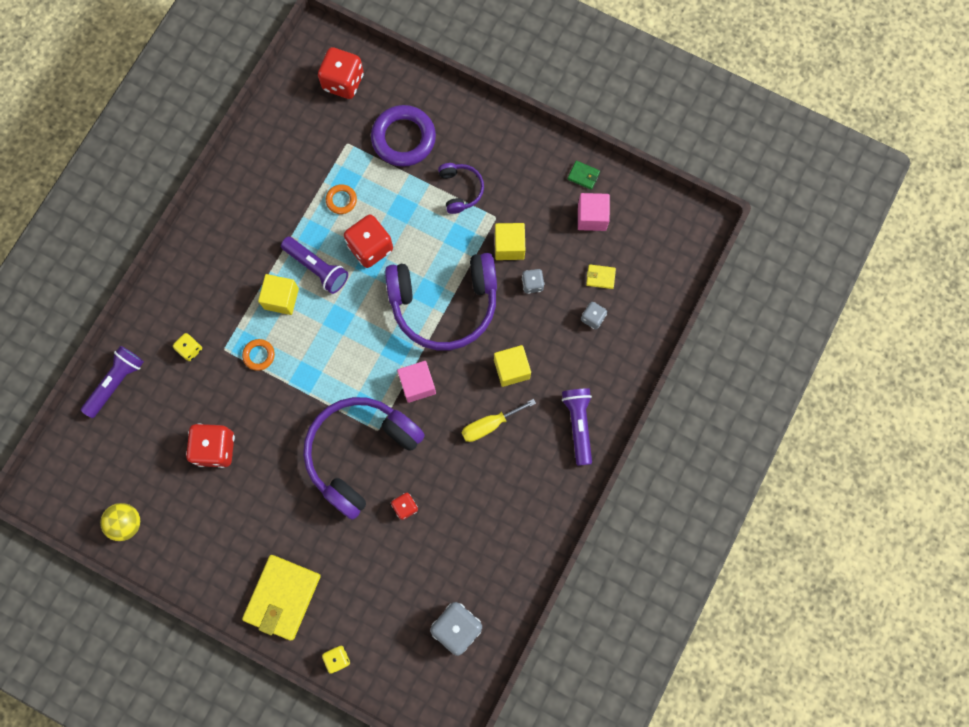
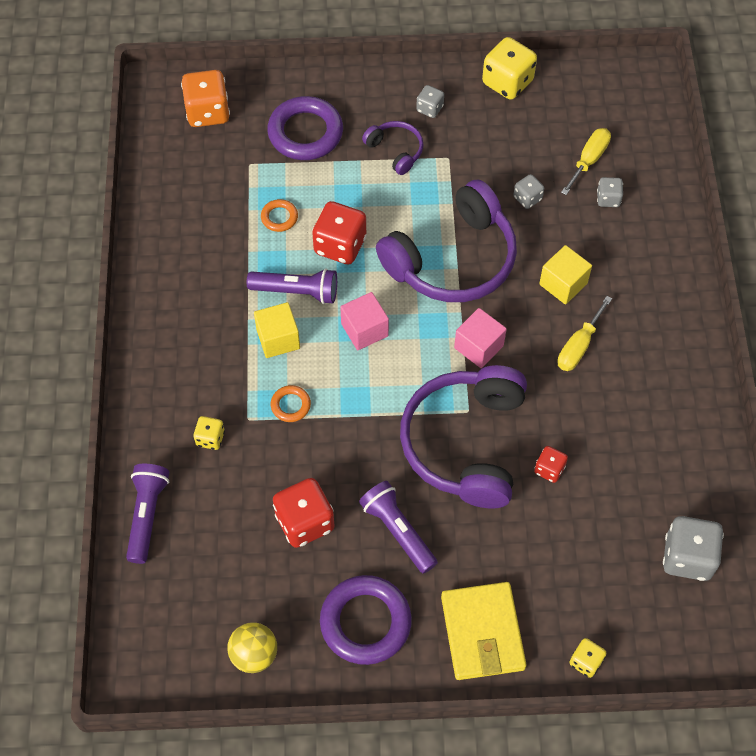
camera: 30 degrees left, 15 degrees down
red dice [318,47,364,99] -> orange dice [181,70,230,127]
yellow cube [495,223,525,260] -> none
purple flashlight [562,388,592,466] -> purple flashlight moved to [359,481,438,574]
green wallet [568,161,600,190] -> yellow dice [482,37,537,100]
pink cube [578,193,610,231] -> pink cube moved to [340,292,389,350]
yellow wallet [586,264,616,289] -> yellow screwdriver [561,128,611,195]
none -> purple ring [320,575,412,665]
none -> grey dice [416,85,444,118]

